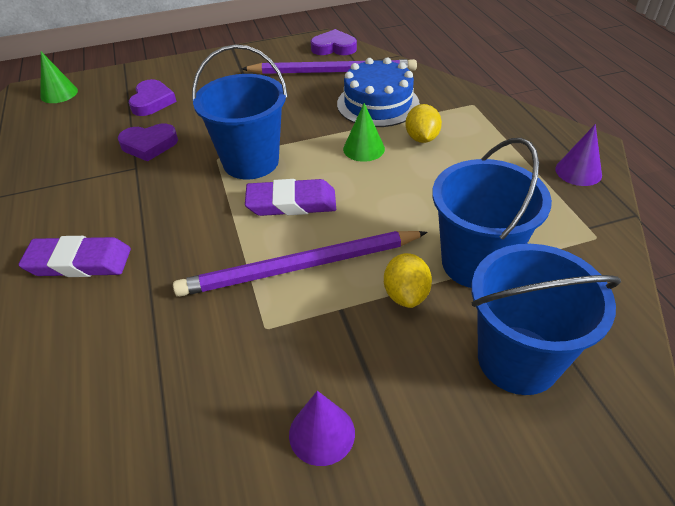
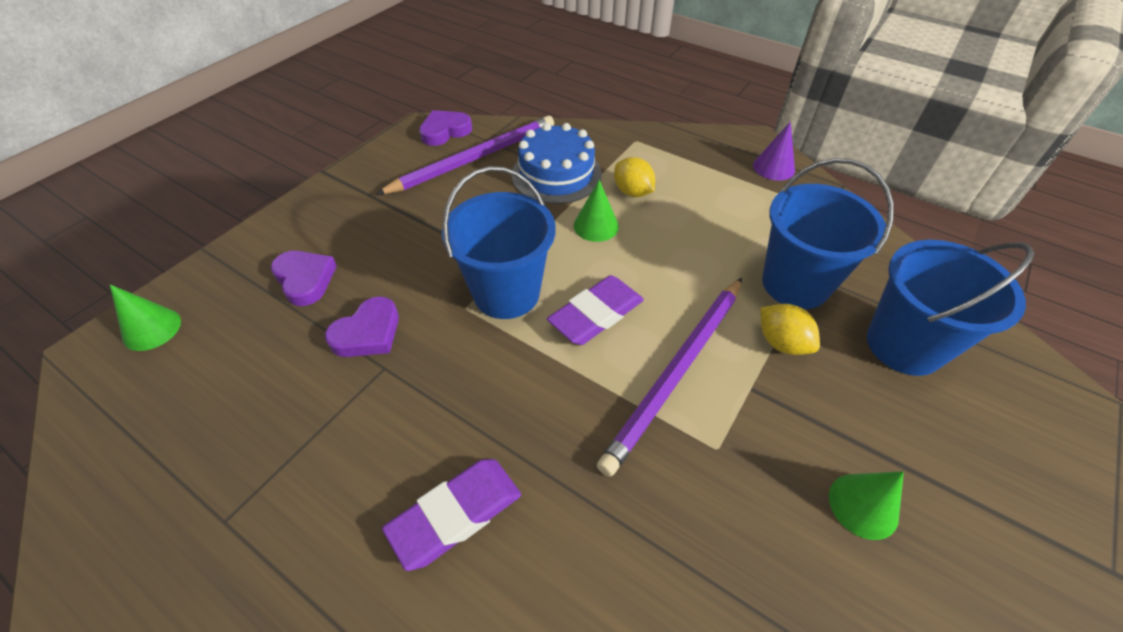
camera: 40 degrees left, 5 degrees up
purple cone [289,391,355,466] -> green cone [829,471,904,540]

